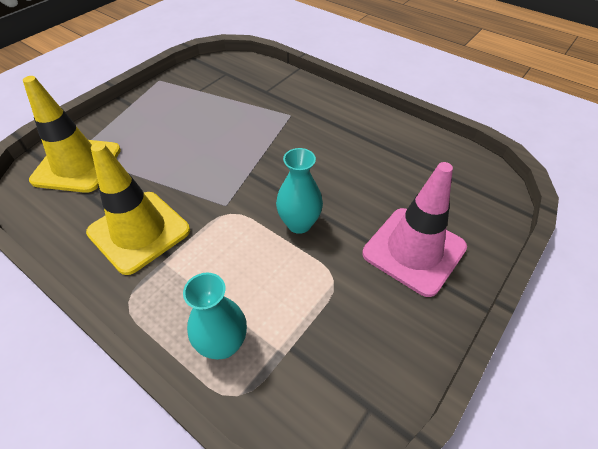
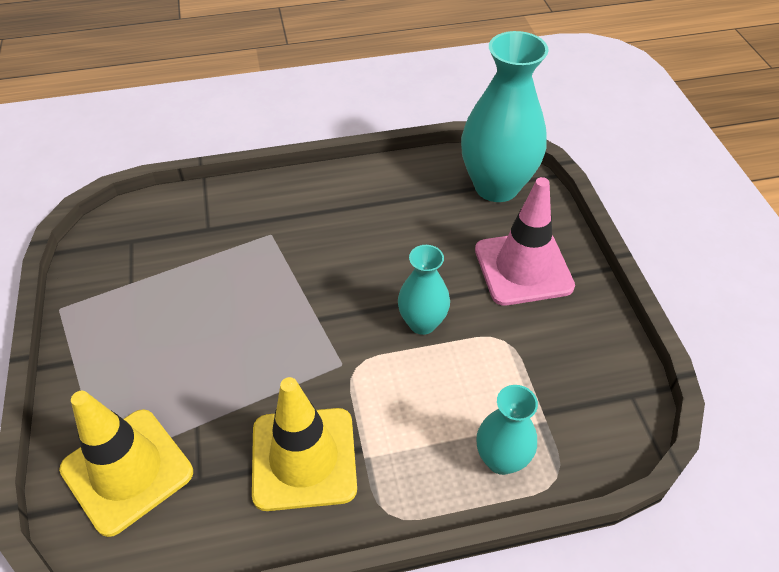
camera: 50 degrees left, 0 degrees up
none -> turquoise vase [461,31,549,202]

